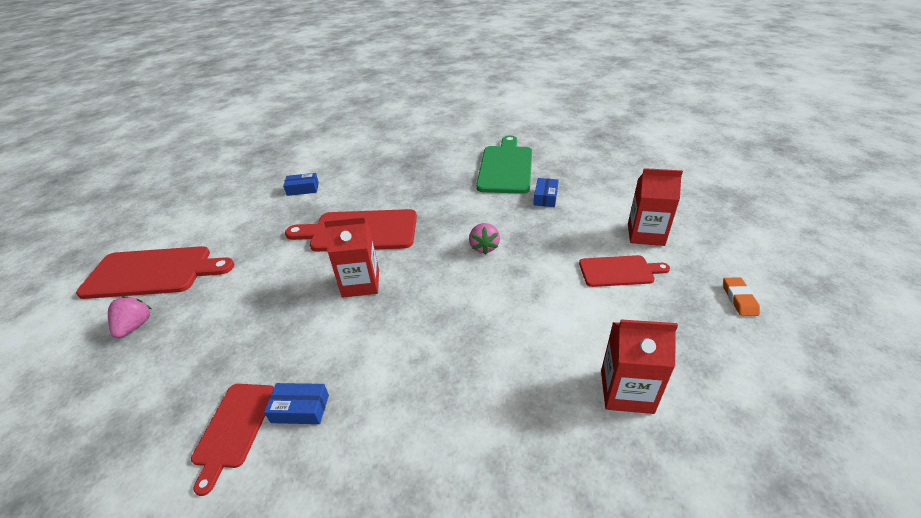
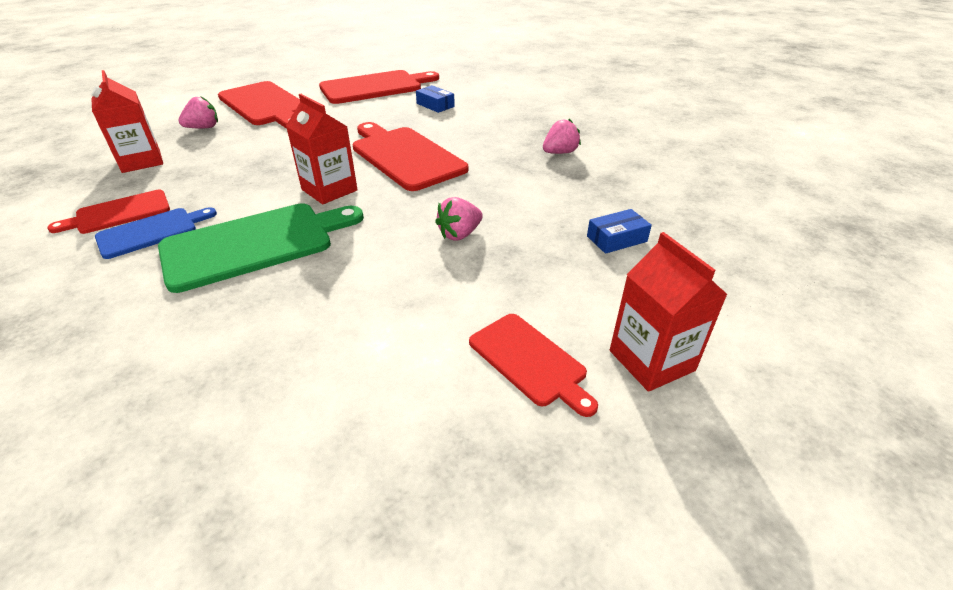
camera: 50 degrees right, 0 degrees up
blue box [264,383,329,424] -> blue cutting board [95,207,217,259]
green cutting board [476,135,532,194] -> green cutting board moved to [158,203,364,293]
red carton [601,320,678,414] -> red carton moved to [91,70,163,173]
orange eraser [723,277,760,316] -> none
none -> red cutting board [319,70,439,104]
none -> pink strawberry [543,119,581,154]

